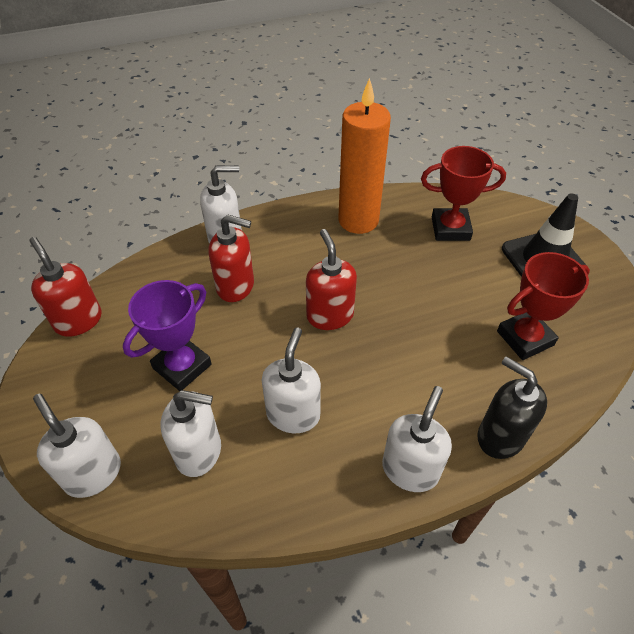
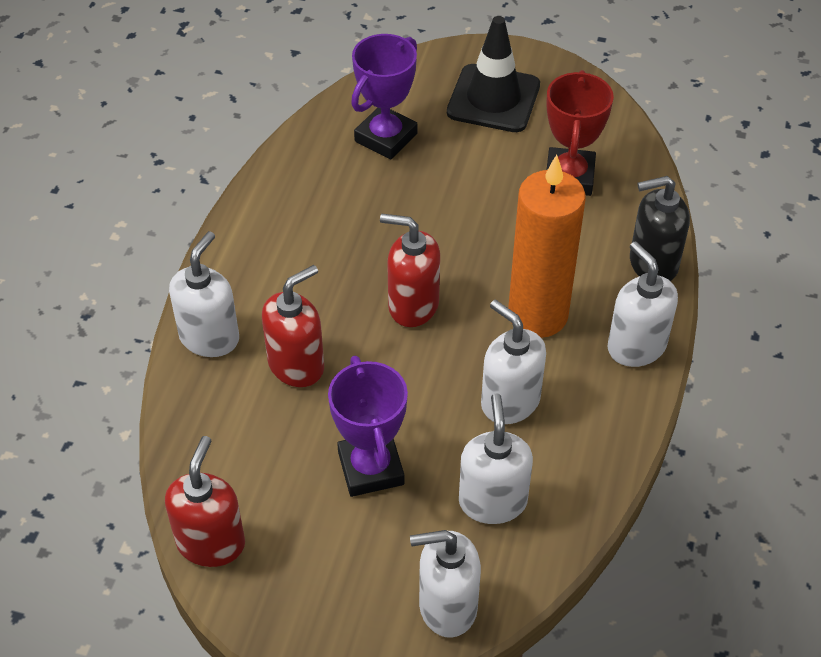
camera: 55 degrees left, 0 degrees up
red soap dispenser [29,237,102,337] -> red soap dispenser turned 105 degrees clockwise [165,436,245,567]
white soap dispenser [161,390,221,477] -> white soap dispenser turned 45 degrees counterclockwise [459,393,533,524]
orange candle [338,78,391,234] -> orange candle moved to [508,155,586,338]
red trophy [421,146,506,241] -> purple trophy [351,34,417,159]

